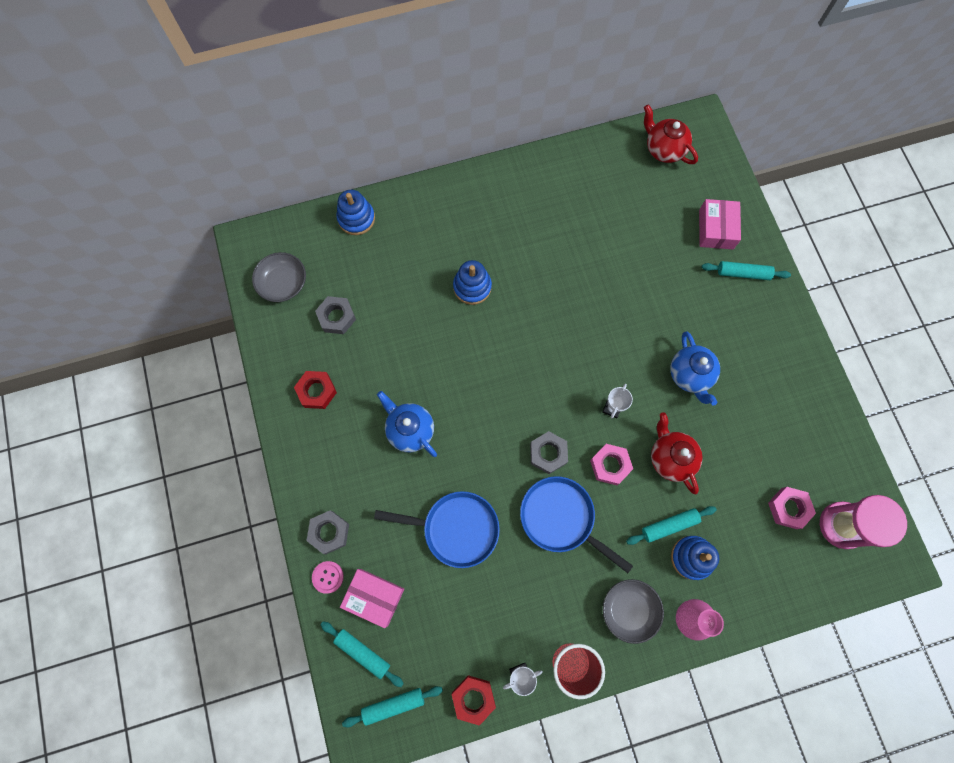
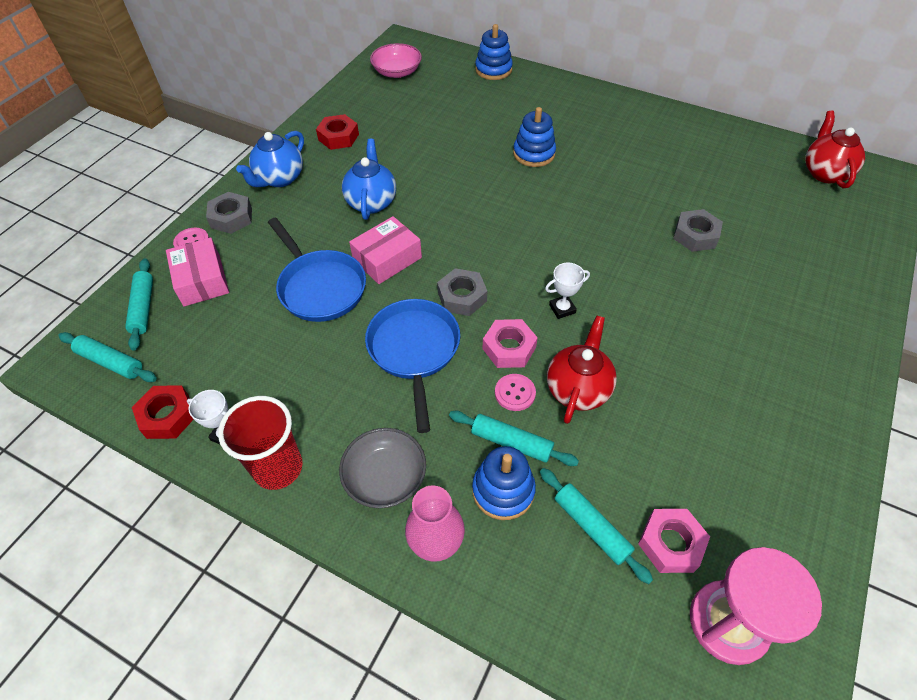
camera: 45 degrees right, 20 degrees down
grey bowl [252,252,306,302] -> pink bowl [370,43,422,78]
grey nut [315,296,356,334] -> grey nut moved to [673,209,723,252]
blue teapot [670,331,720,406] -> blue teapot moved to [236,131,304,187]
pink box [699,199,741,249] -> pink box moved to [349,216,422,284]
turquoise rolling pin [702,261,791,280] -> turquoise rolling pin moved to [540,468,653,584]
none -> pink button [495,374,536,411]

